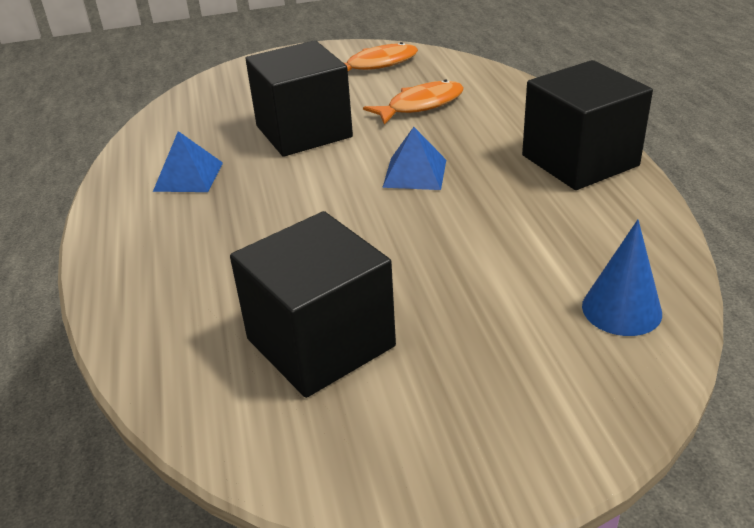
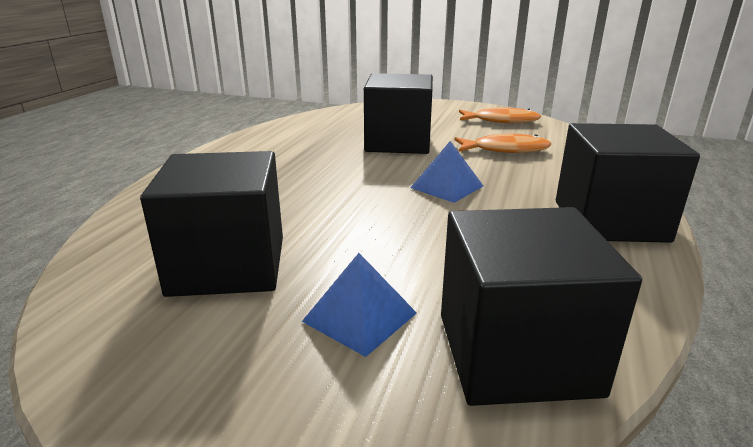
camera: 30 degrees right, 10 degrees down
blue pyramid [153,131,223,192] -> blue pyramid moved to [302,253,417,357]
blue cone [582,220,662,336] -> black cube [441,207,642,406]

